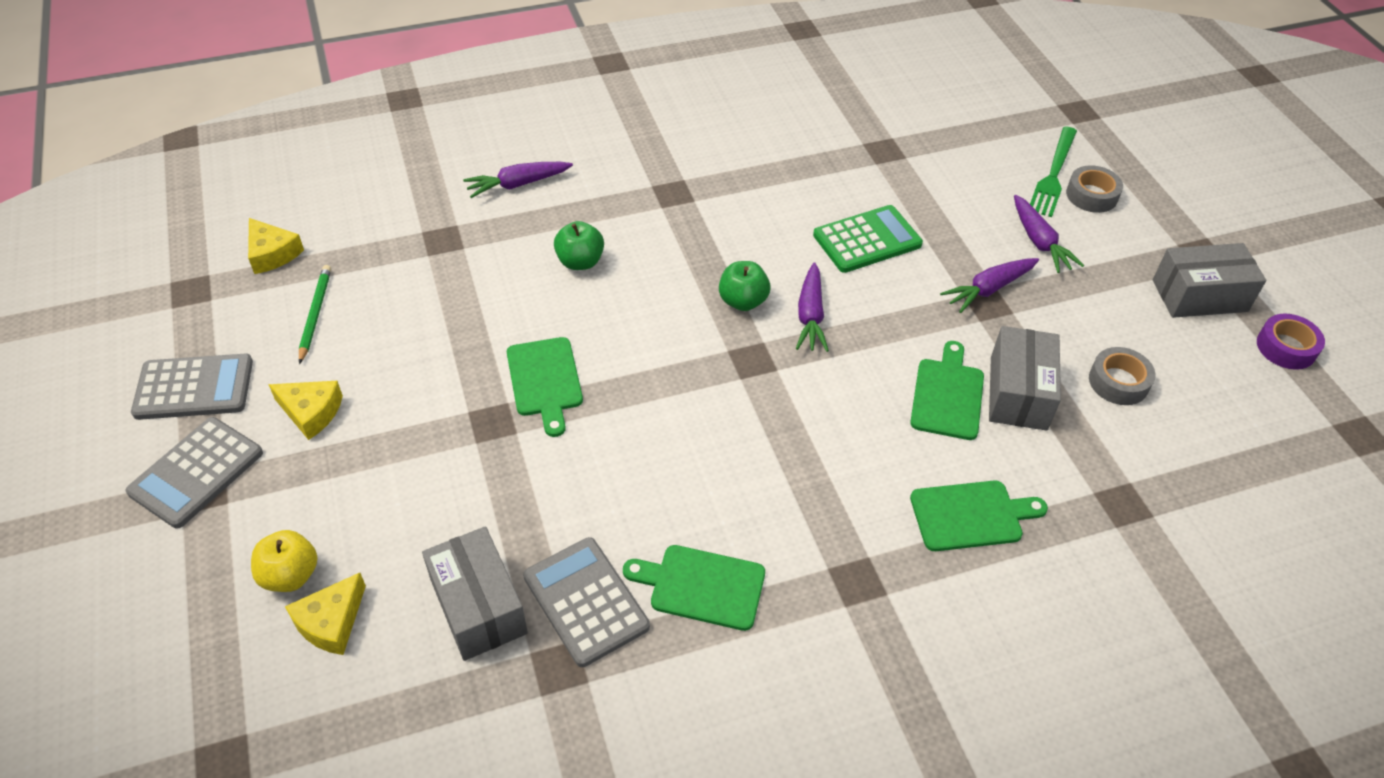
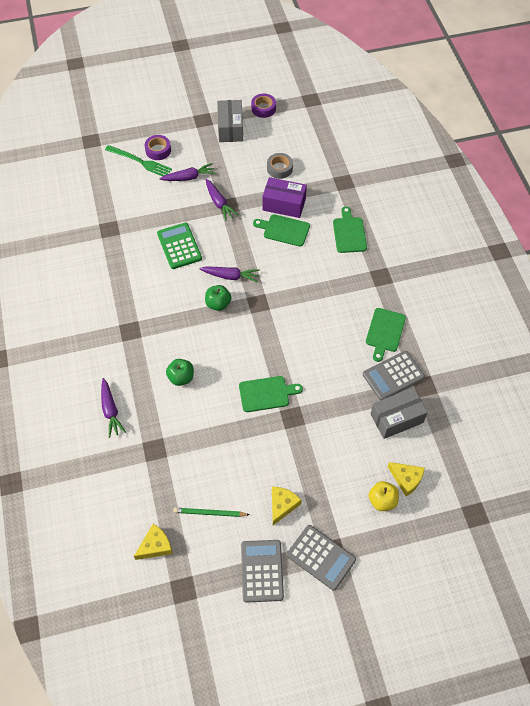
camera: 85 degrees left, 10 degrees up
grey box [989,326,1061,431] -> purple box [262,177,307,218]
grey tape [1066,165,1123,213] -> purple tape [145,135,171,160]

